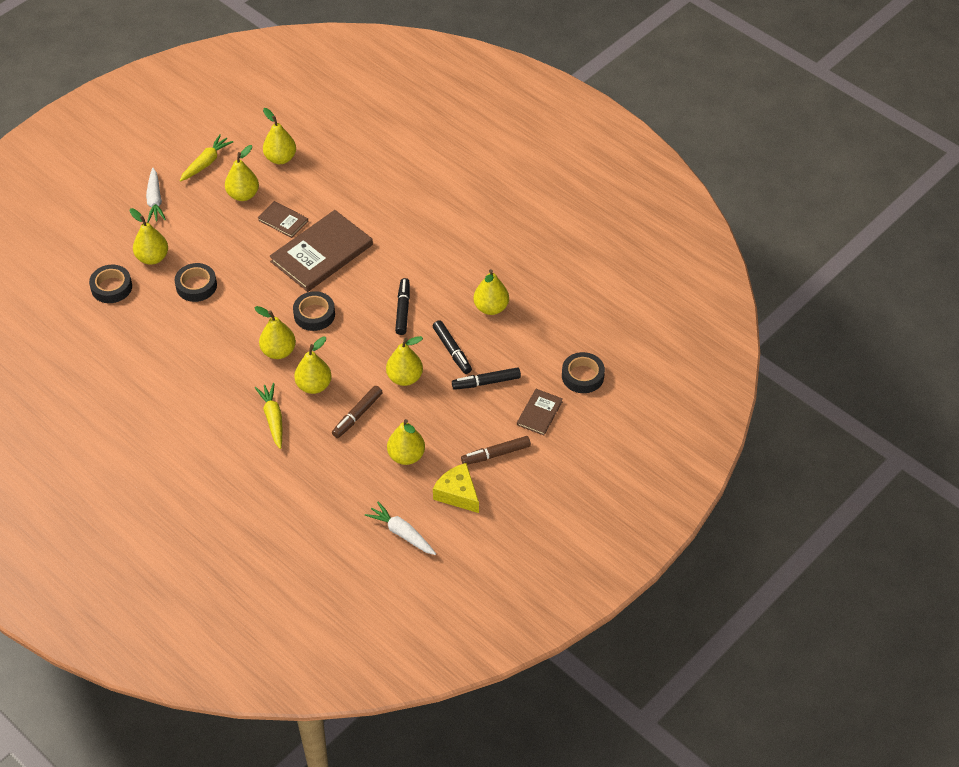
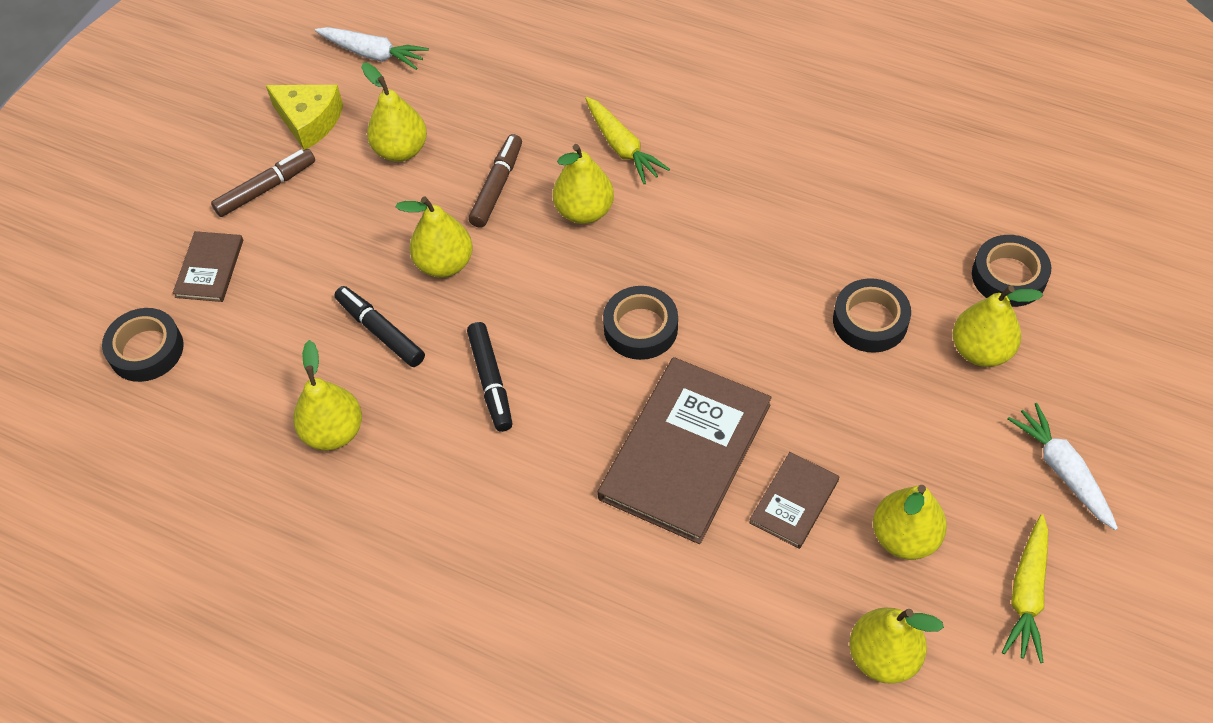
camera: 165 degrees right, 5 degrees up
yellow pear [254,306,296,359] -> none
brown book [258,201,308,238] -> brown book turned 75 degrees counterclockwise [749,452,839,549]
black marker [452,367,521,390] -> none

